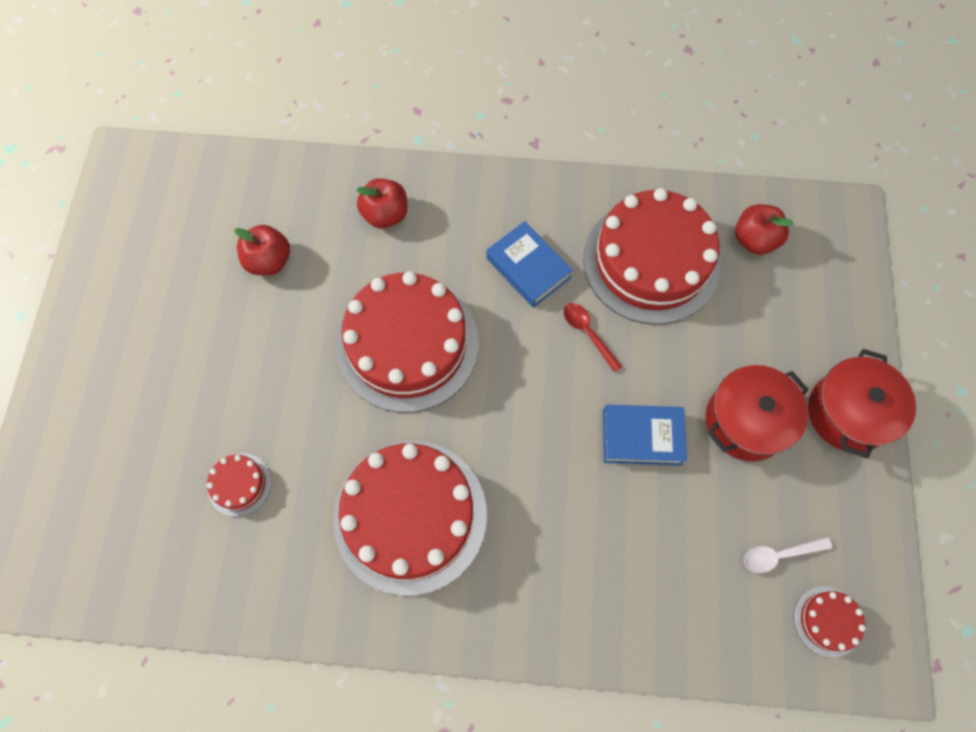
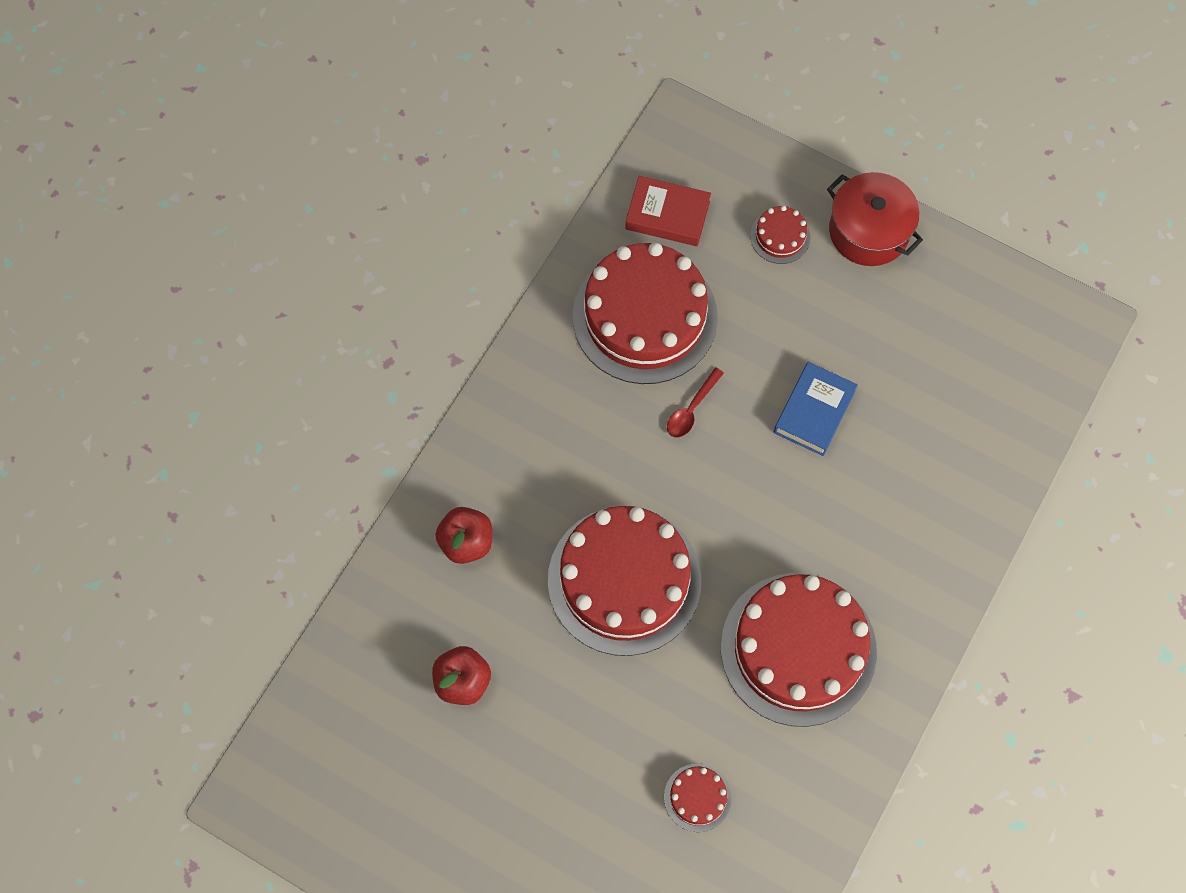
camera: 65 degrees left, 0 degrees up
blue book [486,221,573,308] -> none
red spoon [564,303,623,372] -> red spoon turned 45 degrees counterclockwise [667,367,724,437]
red pot [706,365,809,461] -> none
red apple [735,204,794,255] -> red book [625,176,711,246]
white spoon [744,537,832,573] -> none
red cake [794,586,866,657] -> red cake moved to [750,206,810,264]

